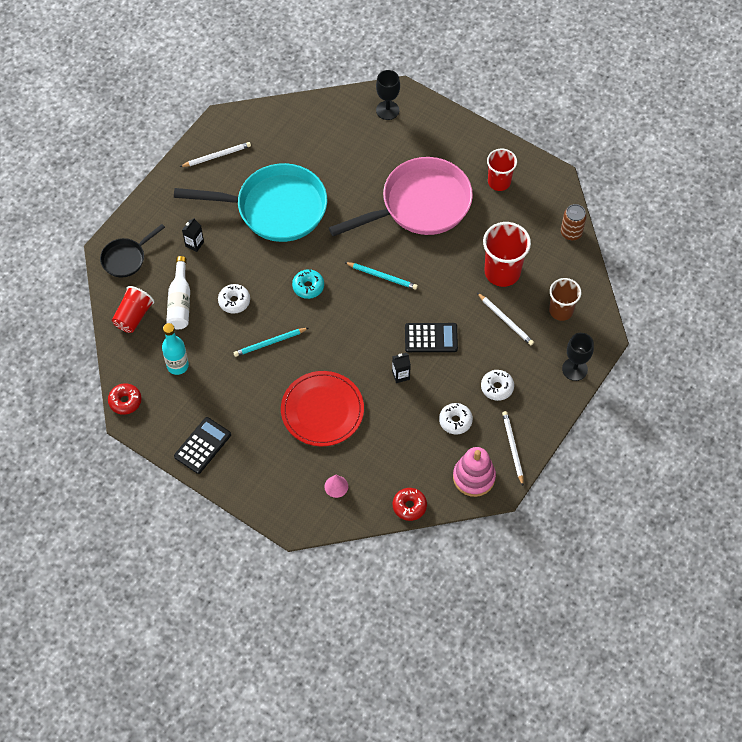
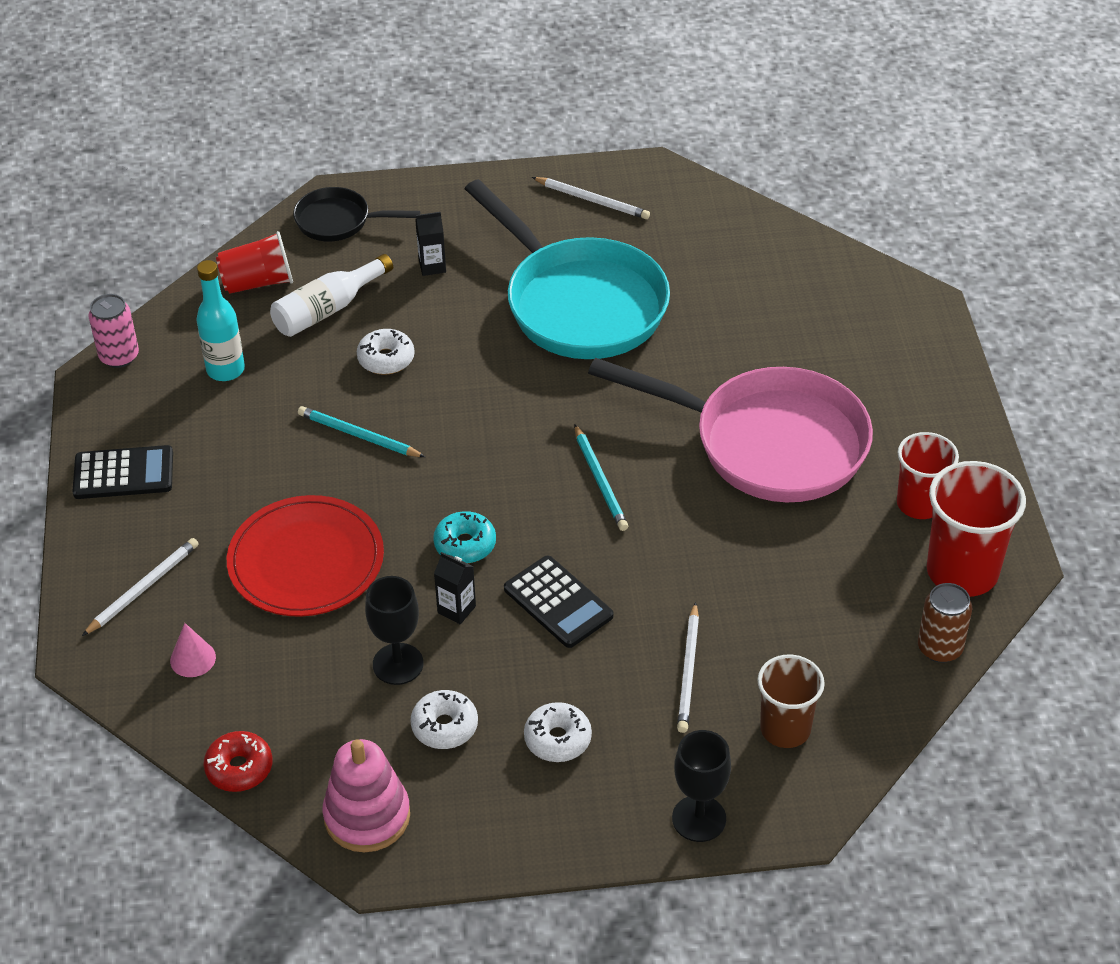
camera: 50 degrees right, 15 degrees down
red donut [108,383,142,415] -> pink can [88,294,139,368]
turquoise donut [292,269,324,299] -> turquoise donut moved to [433,511,496,563]
black goblet [376,70,400,120] -> black goblet moved to [365,576,423,685]
red cup [483,222,531,287] -> red cup moved to [927,461,1026,597]
white pencil [502,411,524,486] -> white pencil moved to [82,538,199,636]

